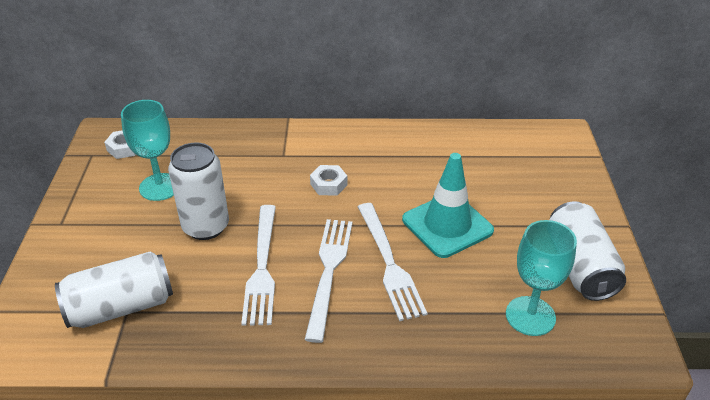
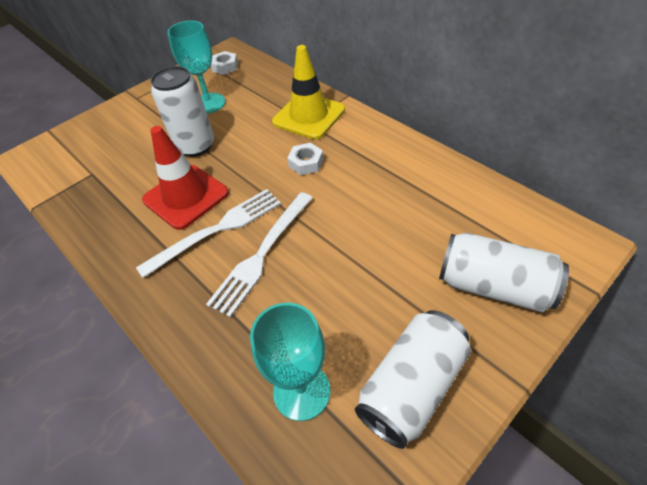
camera: 50 degrees right, 10 degrees up
white can [55,251,173,328] -> white can moved to [439,233,569,312]
white fork [241,205,276,326] -> red traffic cone [142,126,229,230]
turquoise traffic cone [402,153,494,258] -> none
none -> yellow traffic cone [272,45,345,140]

